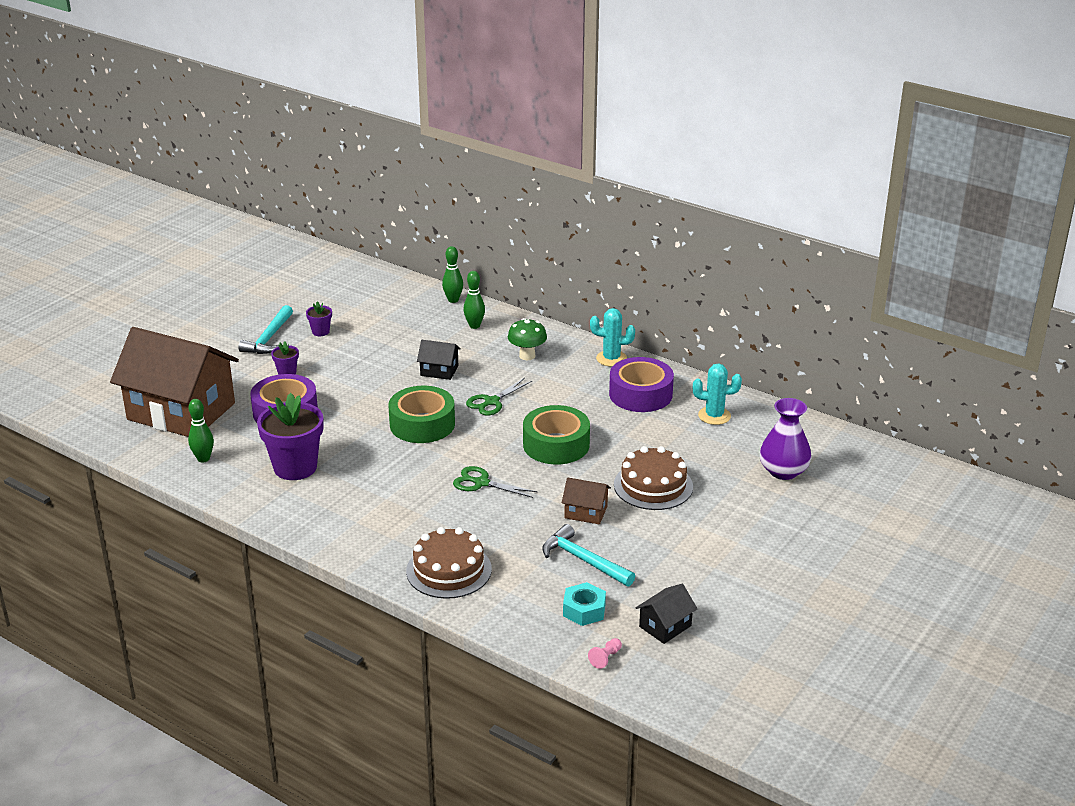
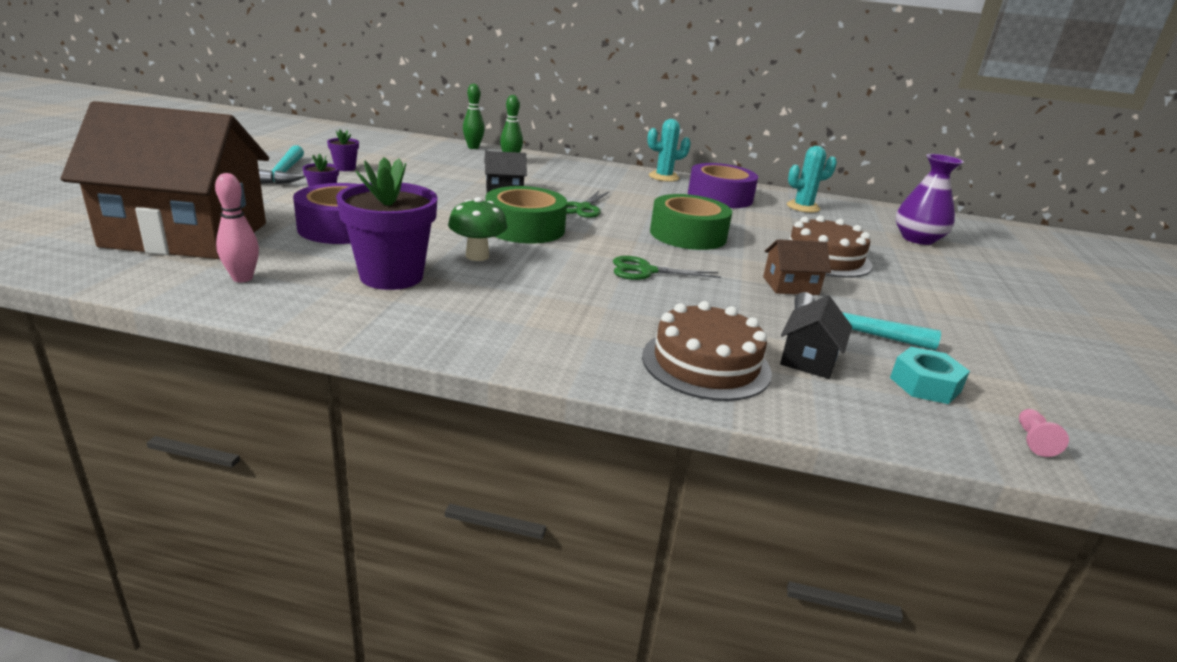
camera: 25 degrees left, 5 degrees down
green bowling pin [188,399,214,463] -> pink bowling pin [215,173,259,282]
green mushroom [508,318,547,360] -> green mushroom moved to [448,197,507,261]
black house [636,584,698,644] -> black house moved to [780,295,852,379]

